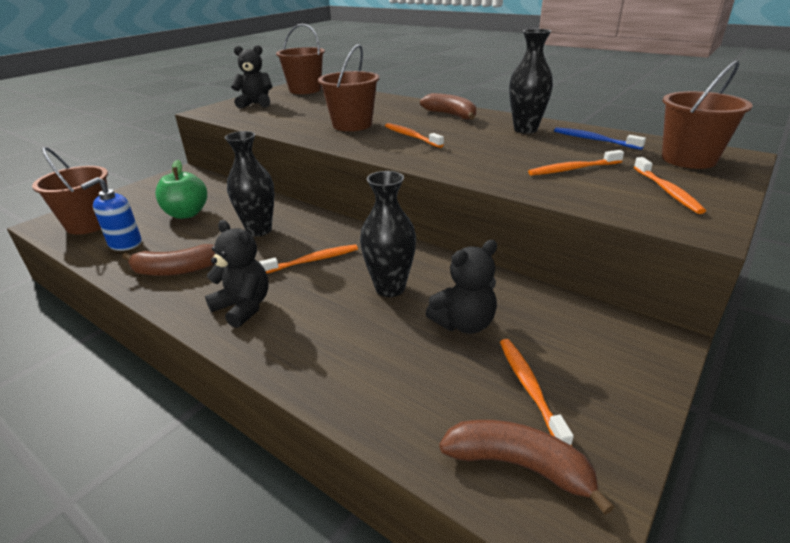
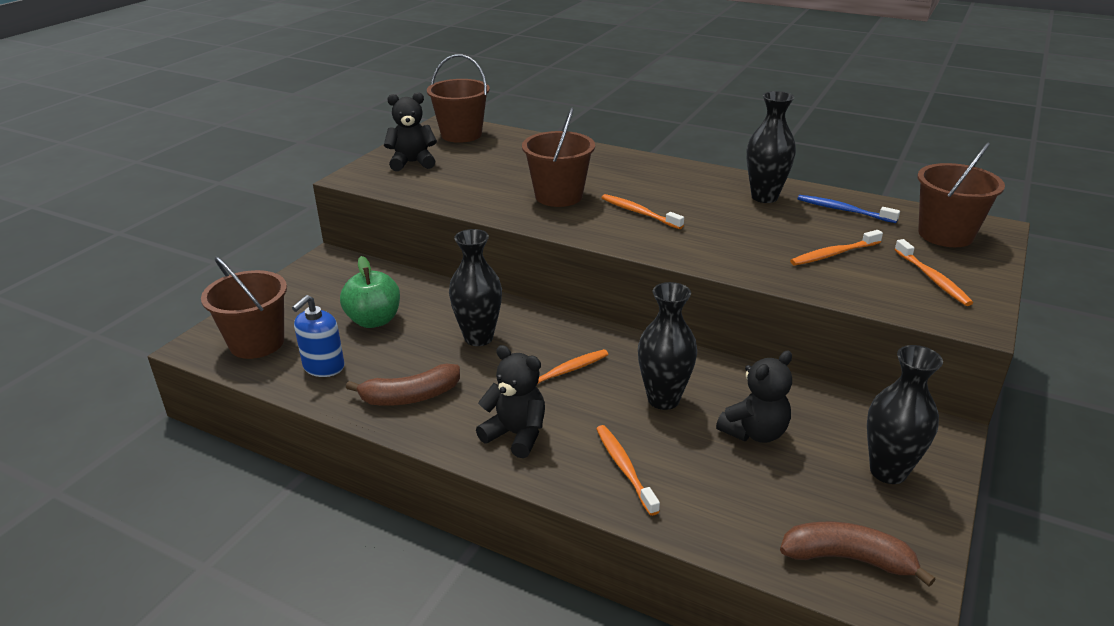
camera: 10 degrees left, 0 degrees up
brown banana [420,93,476,120] -> none
orange toothbrush [500,339,574,446] -> orange toothbrush moved to [596,425,660,516]
none -> black vase [867,345,943,484]

